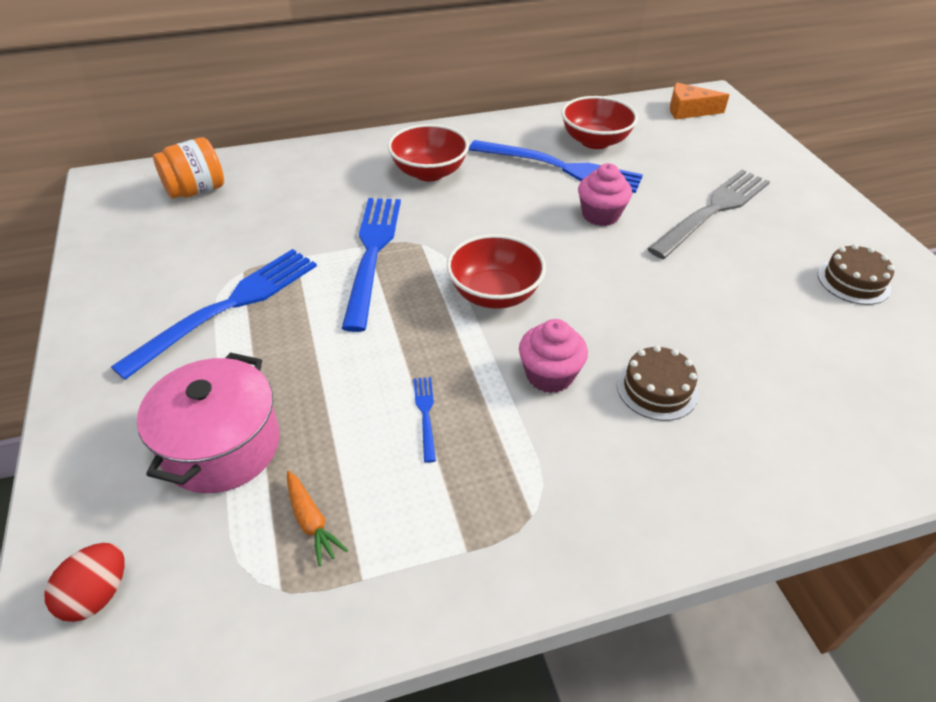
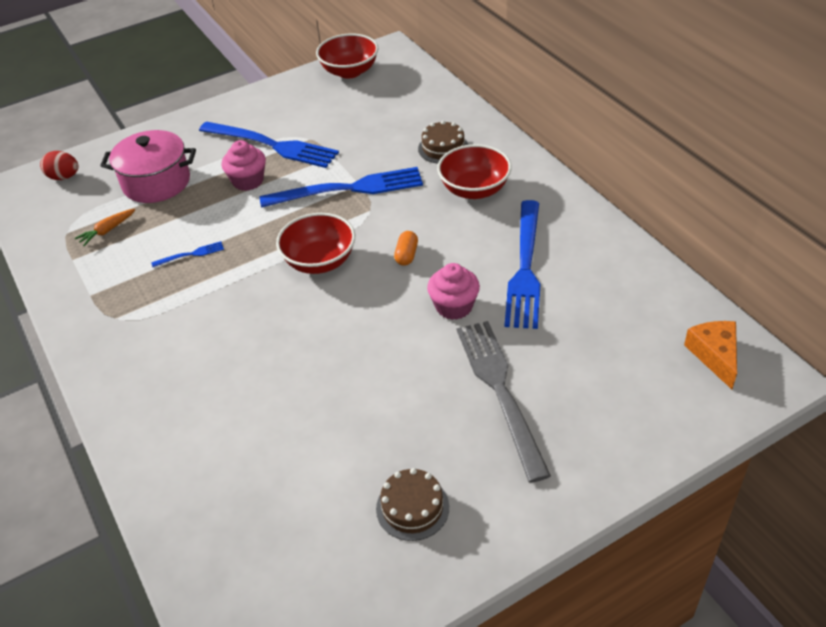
camera: 80 degrees right, 0 degrees up
orange jar [153,137,224,199] -> none
pink cupcake [519,319,588,393] -> pink cupcake moved to [221,140,266,191]
red bowl [561,96,638,149] -> red bowl moved to [316,34,378,79]
brown cake [617,345,698,421] -> brown cake moved to [418,121,468,164]
grey fork [647,170,770,259] -> grey fork turned 135 degrees counterclockwise [457,321,551,483]
none -> orange capsule [394,231,418,266]

